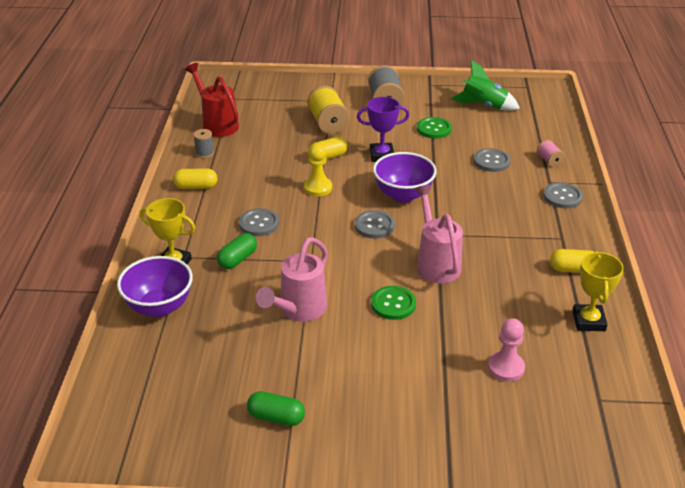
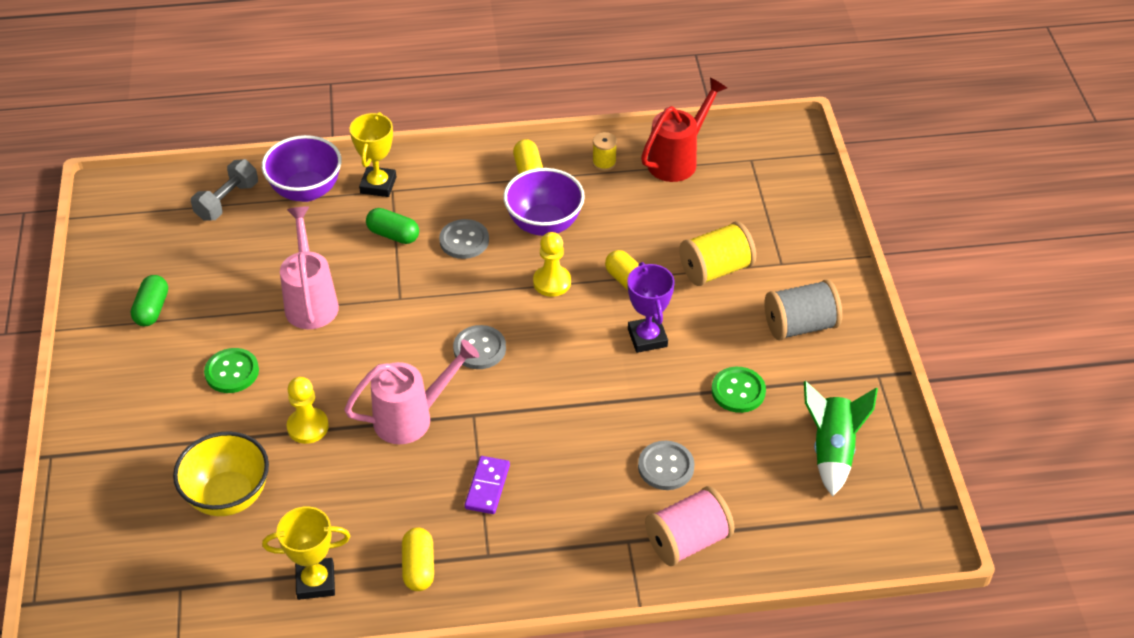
camera: 80 degrees right, 10 degrees up
grey spool [193,129,214,158] -> yellow spool [592,132,617,171]
pink watering can [256,237,328,322] -> pink watering can turned 60 degrees clockwise [280,207,339,329]
green button [371,286,416,320] -> green button moved to [204,348,259,393]
purple bowl [373,152,437,203] -> purple bowl moved to [503,168,585,236]
pink pawn [488,318,525,381] -> yellow bowl [173,431,269,516]
pink spool [537,140,565,167] -> pink spool [645,486,735,566], size x1.87
grey button [543,182,583,208] -> none
none -> grey dumbbell [191,159,258,221]
none -> yellow pawn [287,377,329,444]
none -> purple domino [464,456,510,514]

